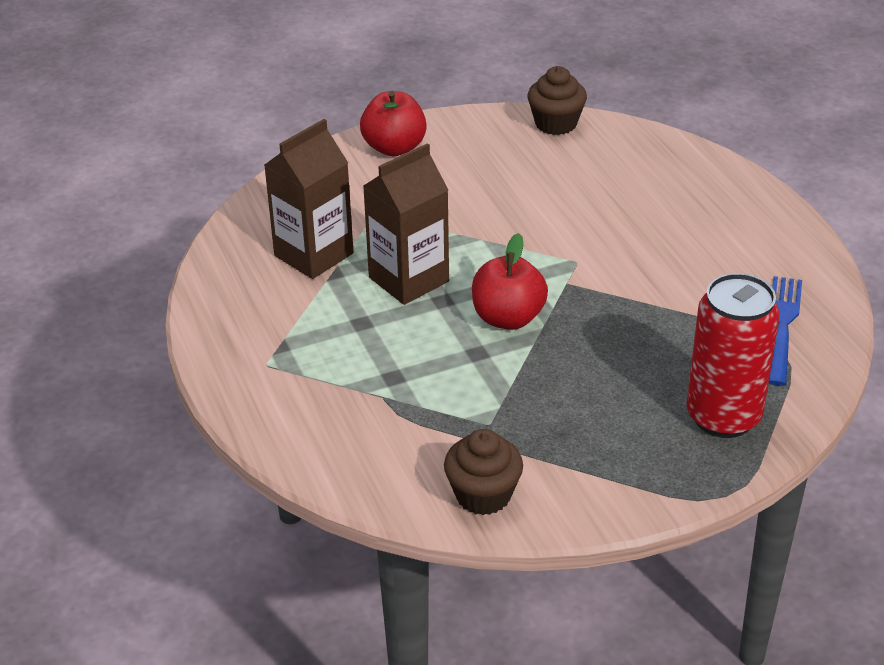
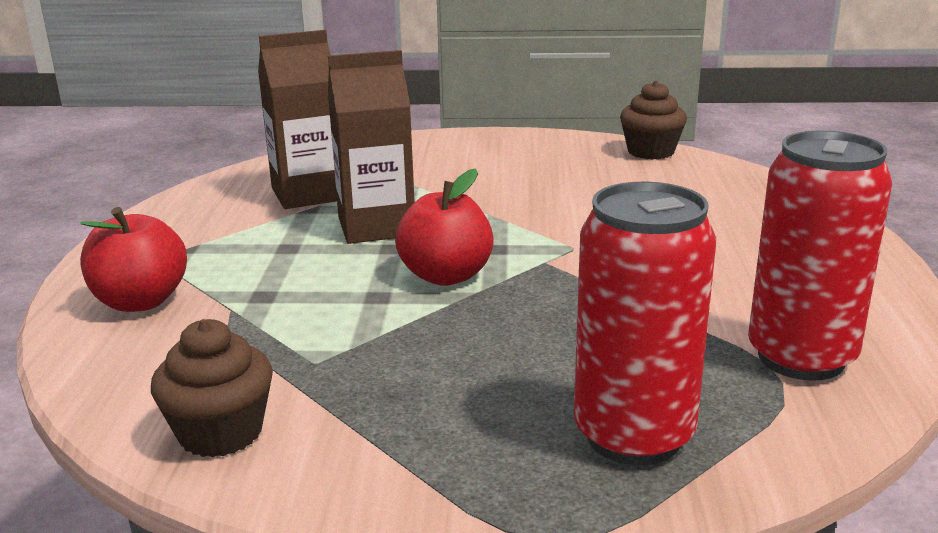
camera: 25 degrees right, 15 degrees down
red apple [360,91,427,156] -> red apple moved to [80,207,187,312]
blue fork [769,276,802,386] -> red can [748,131,892,381]

